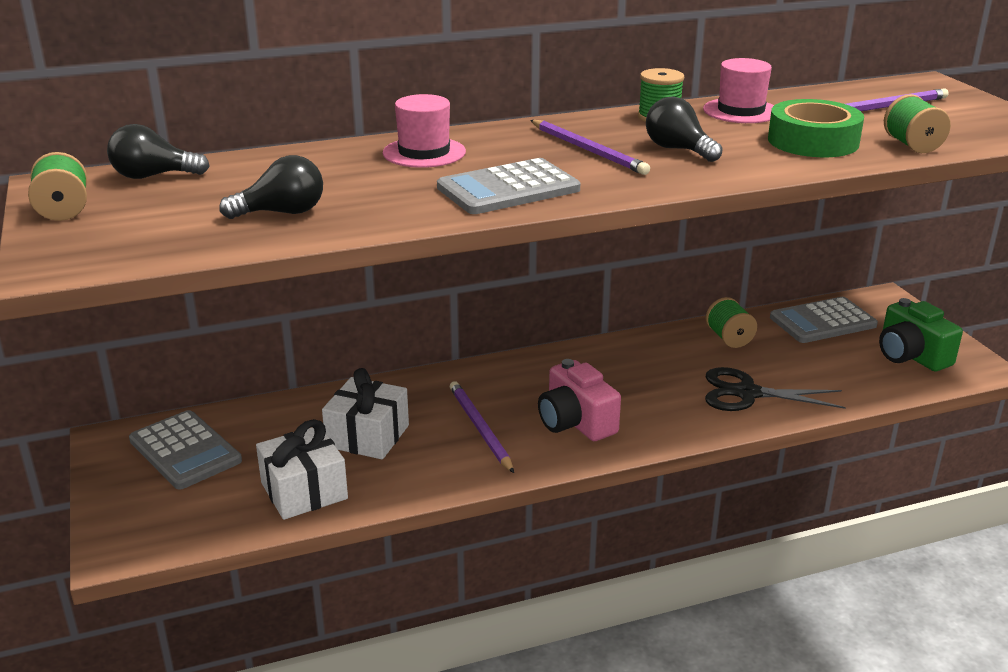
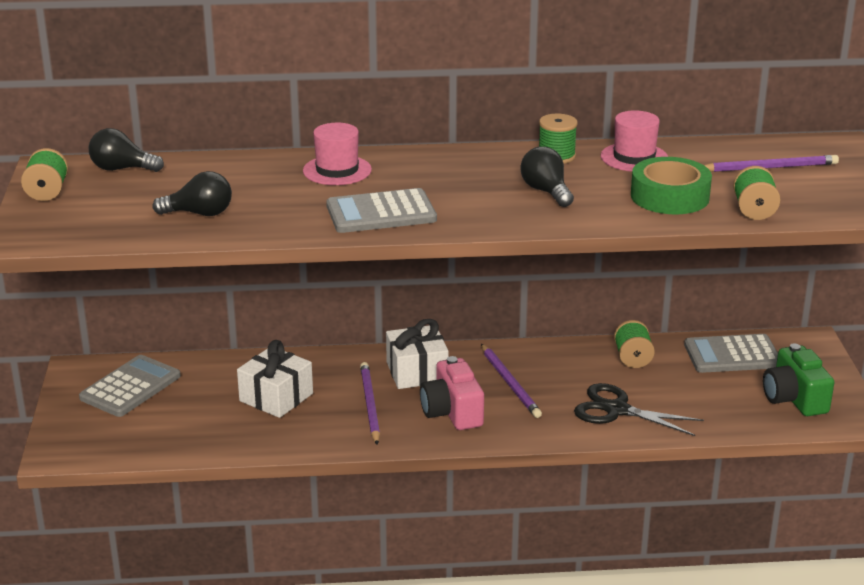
camera: 15 degrees right, 0 degrees up
grey calculator [129,410,242,490] -> grey calculator turned 120 degrees counterclockwise [79,355,181,417]
white gift [256,419,348,520] -> white gift moved to [386,319,449,389]
purple pencil [530,120,650,175] -> purple pencil moved to [481,344,542,418]

